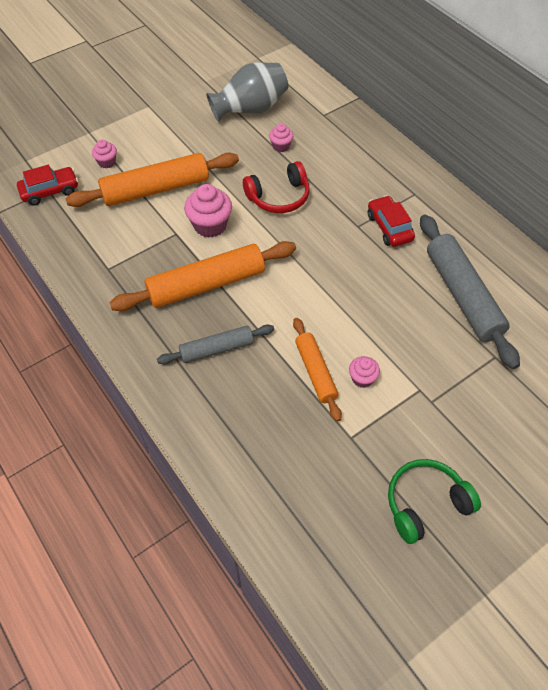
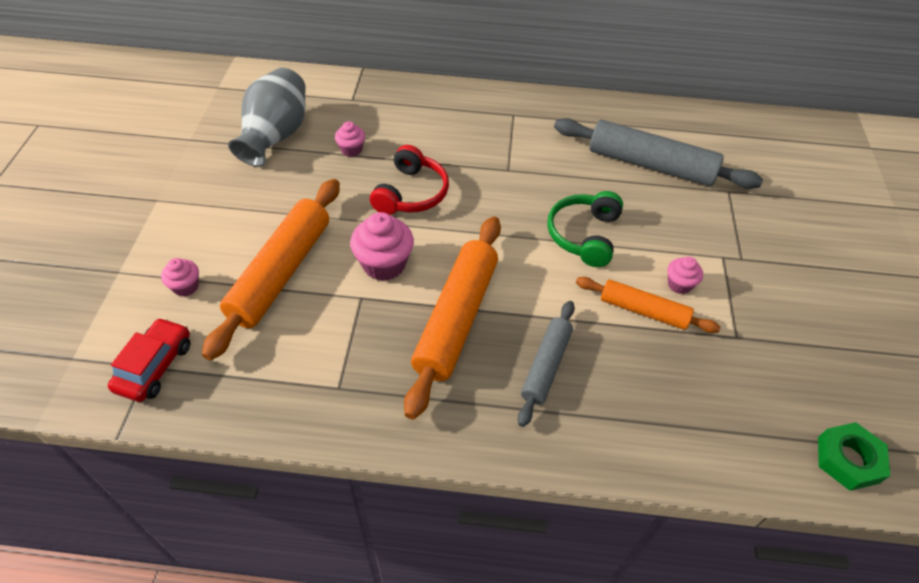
camera: 50 degrees left, 5 degrees down
red car [368,195,415,247] -> none
green headphones [388,459,481,544] -> green headphones moved to [547,191,623,267]
none -> green nut [818,422,890,491]

